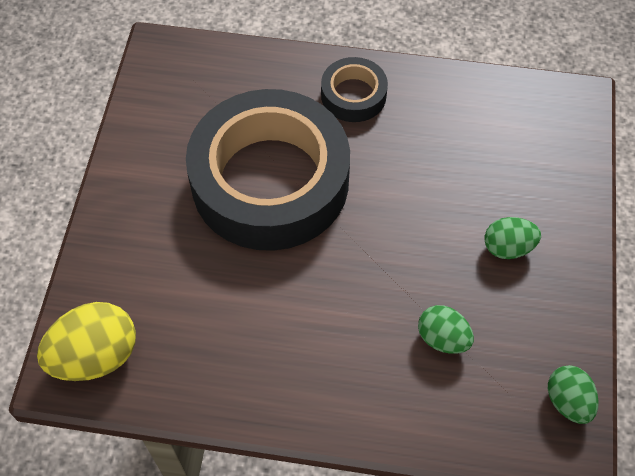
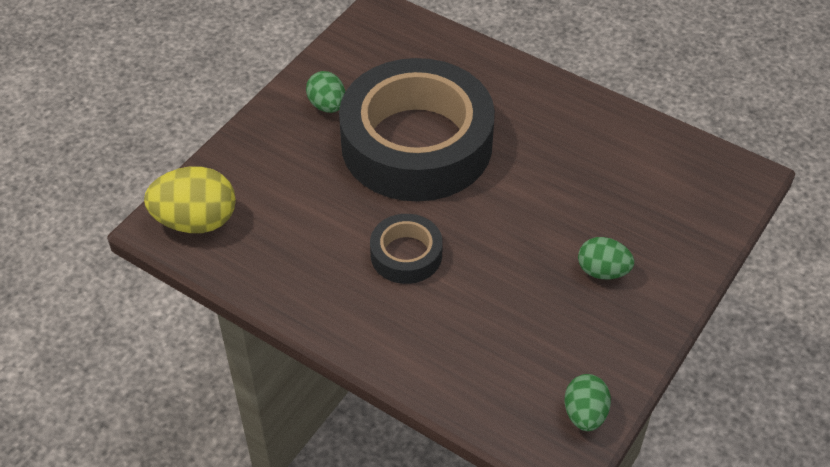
camera: 25 degrees right, 10 degrees down
black tape [321,57,388,122] -> black tape moved to [370,214,443,284]
green egg [418,305,474,354] -> green egg moved to [306,71,345,113]

